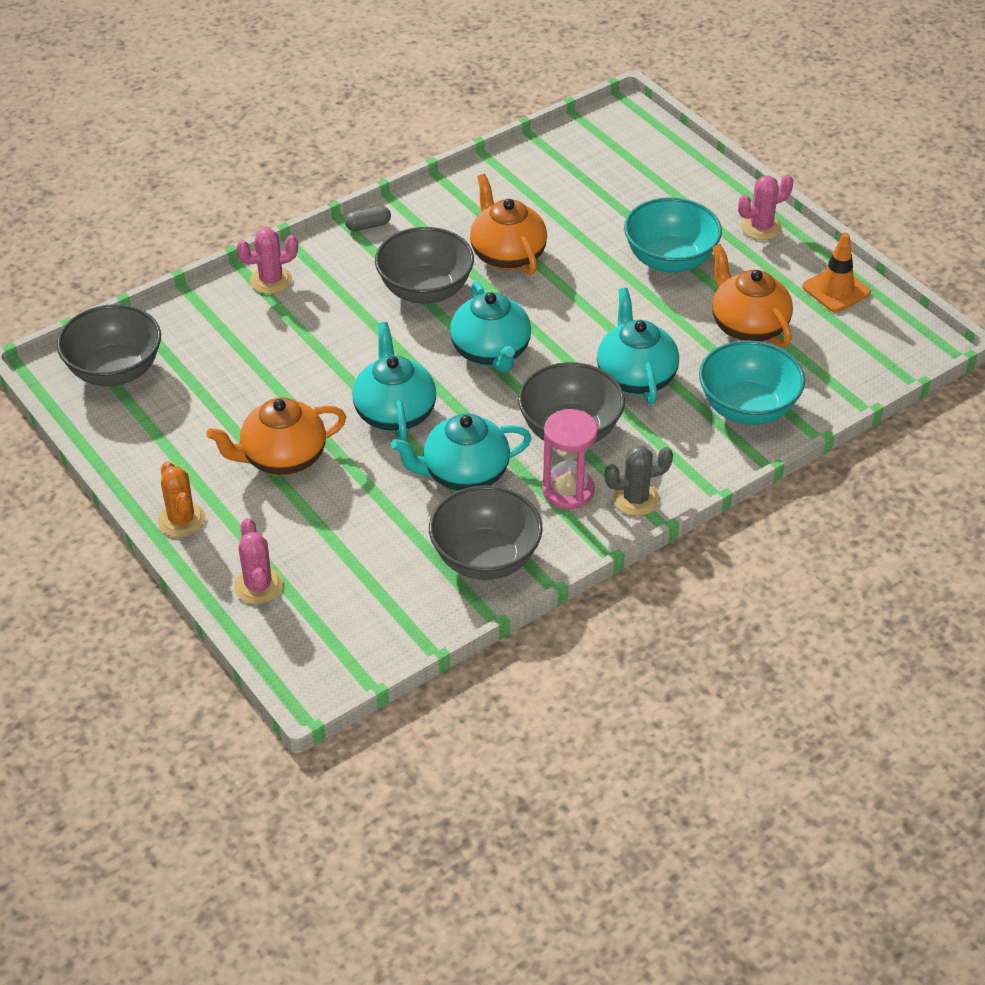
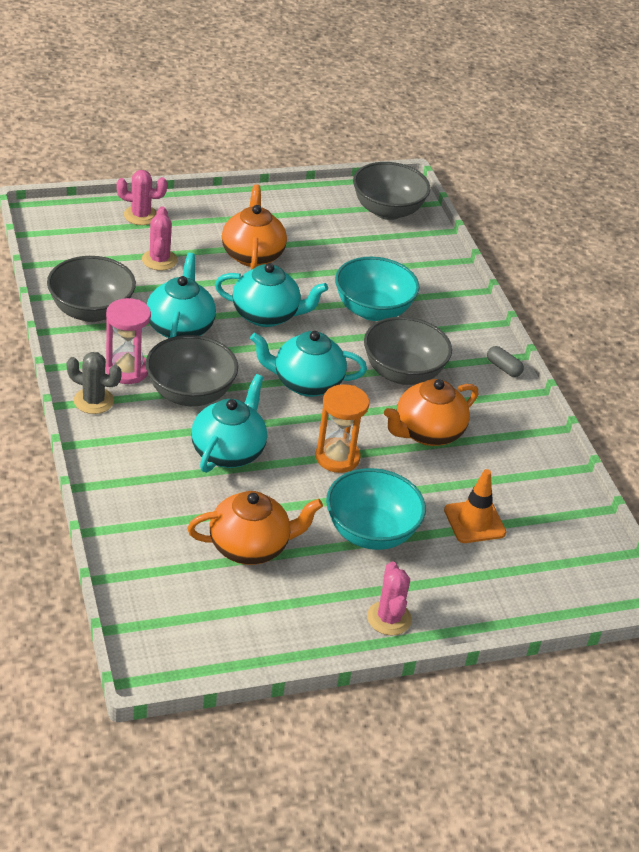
camera: 105 degrees right, 5 degrees down
orange cactus [158,461,206,537] -> none
pink cactus [236,228,298,294] -> pink cactus moved to [142,206,178,271]
grey capsule [345,206,391,231] -> grey capsule turned 45 degrees counterclockwise [487,346,524,377]
orange teapot [470,174,547,275] -> orange teapot turned 150 degrees clockwise [384,379,478,446]
turquoise teapot [597,288,679,404] -> turquoise teapot turned 75 degrees counterclockwise [191,374,267,473]
grey cactus [605,445,673,516] -> grey cactus turned 75 degrees counterclockwise [67,352,122,414]
turquoise bowl [699,341,805,425] -> turquoise bowl moved to [335,257,419,321]
orange traffic cone [802,232,871,313] -> orange traffic cone moved to [444,469,506,543]
none -> orange hourglass [316,384,369,473]

